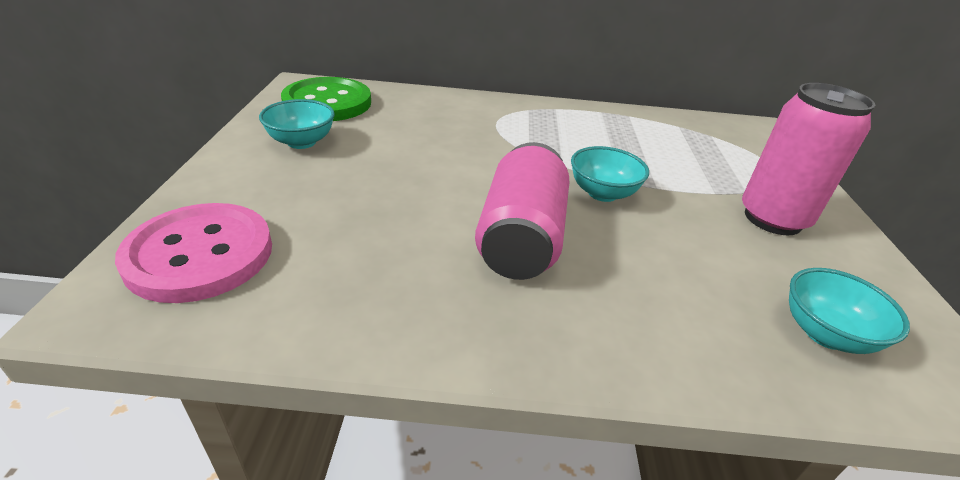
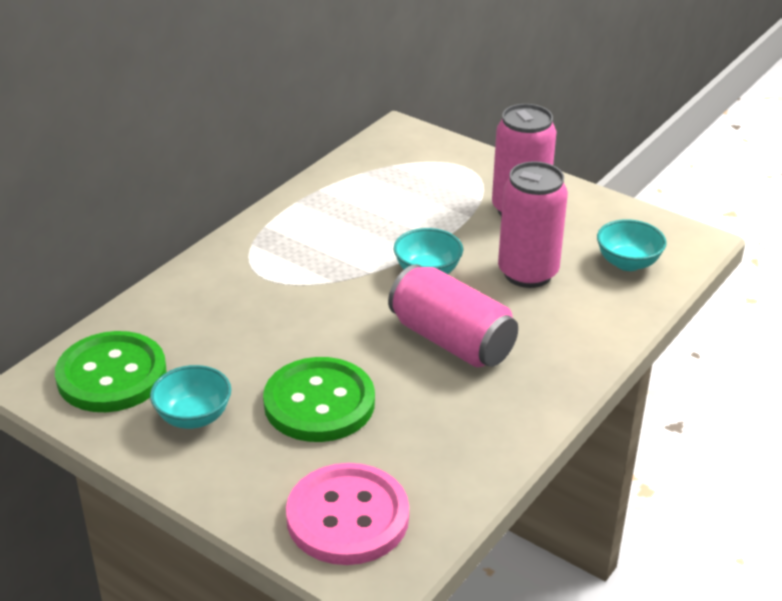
camera: 55 degrees left, 0 degrees up
none -> green button [263,357,375,442]
none -> pink can [498,161,568,288]

